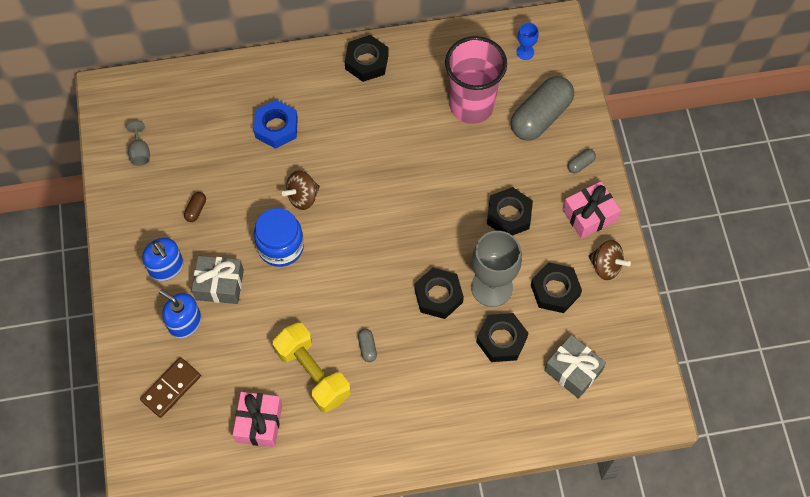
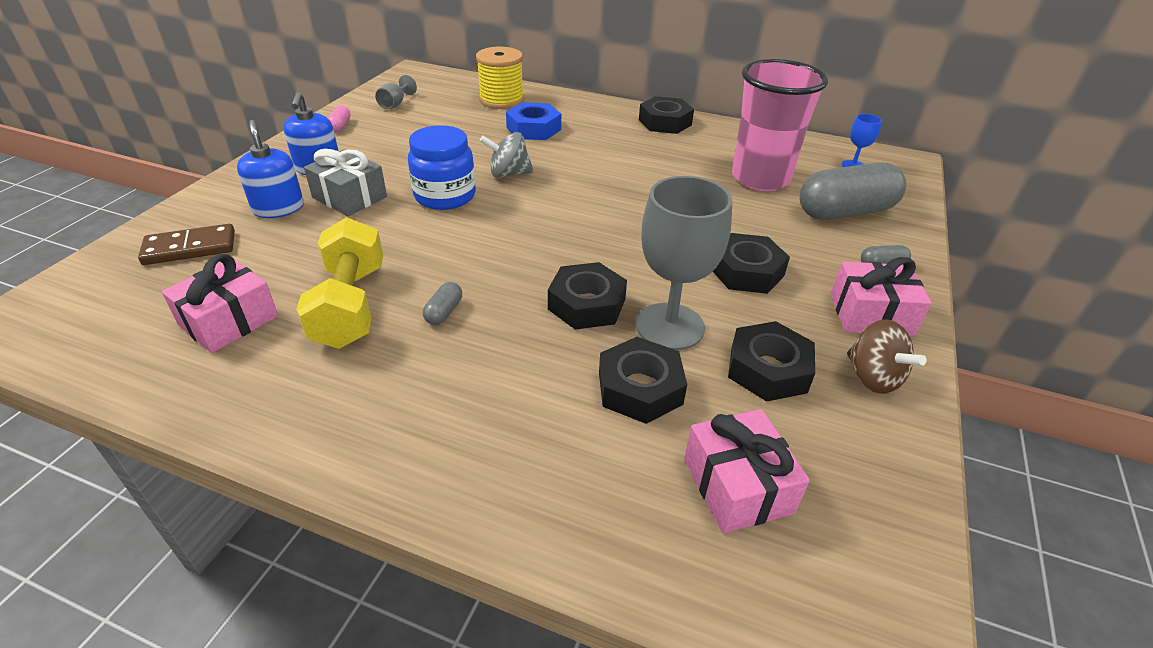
camera: 30 degrees right, 25 degrees down
brown capsule [184,192,206,222] -> none
brown spinning top [282,170,320,210] -> grey spinning top [480,132,534,178]
grey gift [544,335,606,399] -> pink gift [684,409,810,533]
none -> pink capsule [328,105,351,131]
none -> yellow spool [476,47,524,109]

